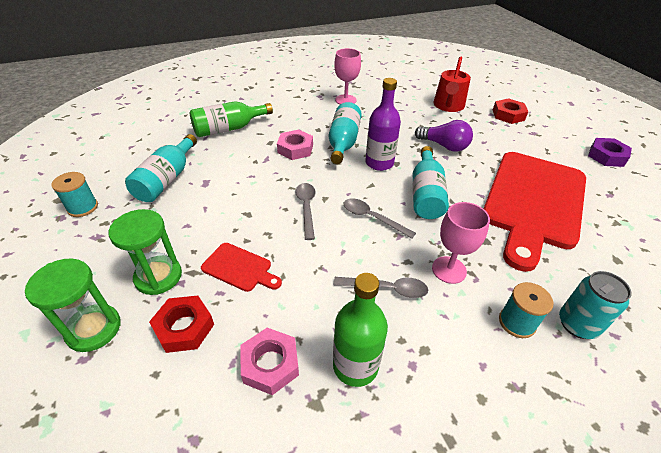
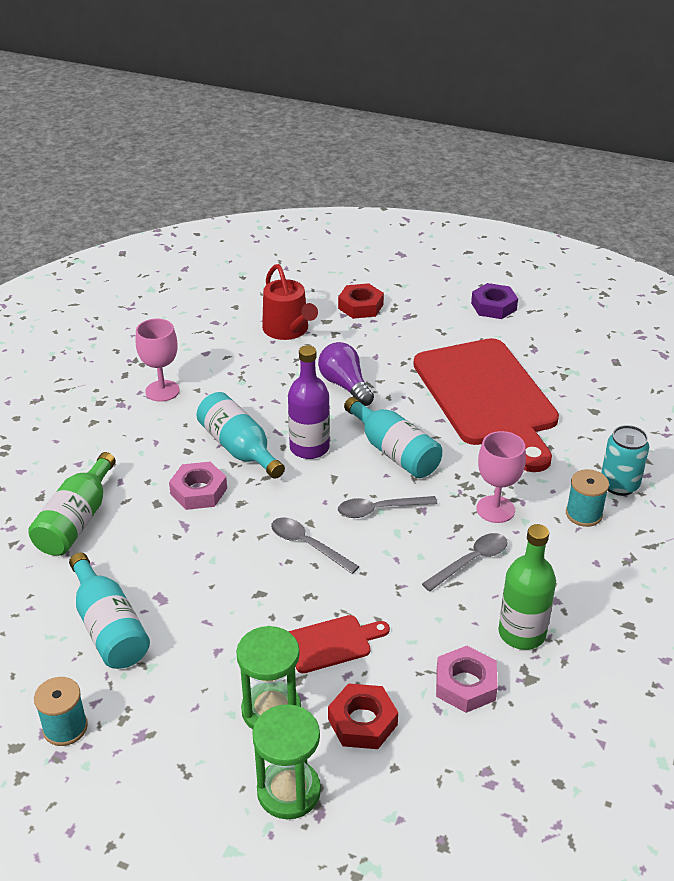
camera: 45 degrees left, 5 degrees down
purple light bulb [415,120,473,152] -> purple light bulb turned 105 degrees counterclockwise [318,342,374,406]

